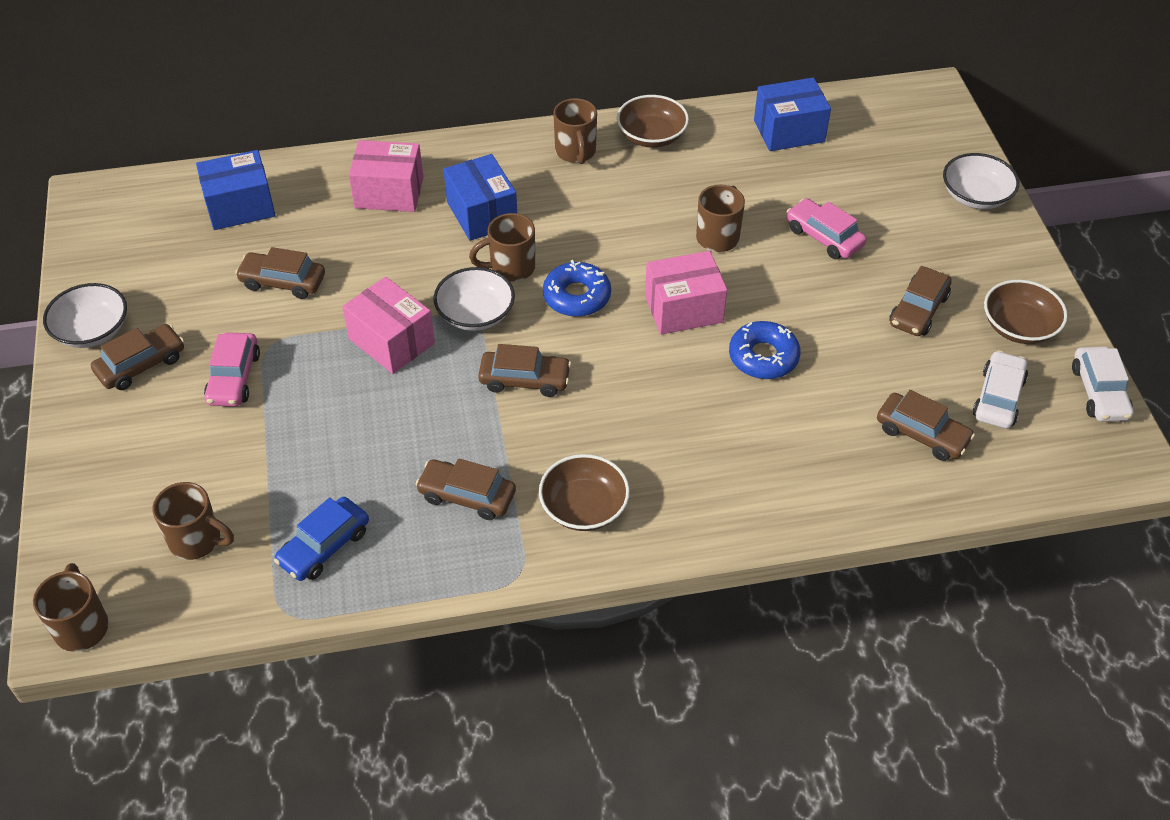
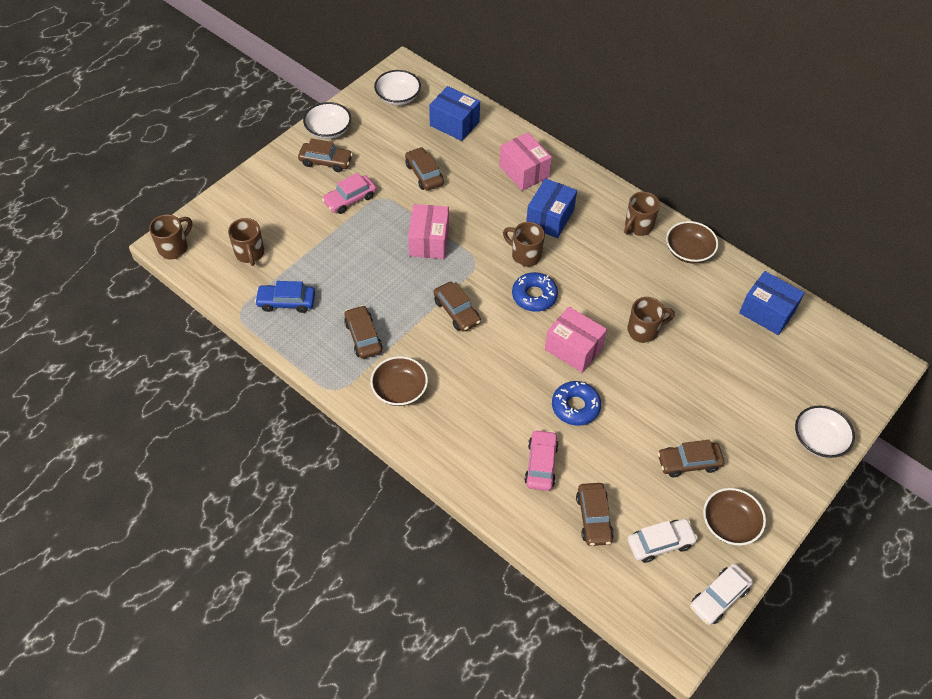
camera: 50 degrees right, 5 degrees up
white bowl [434,267,515,331] -> white bowl moved to [374,70,421,105]
pink car [786,198,867,259] -> pink car moved to [524,429,559,491]

